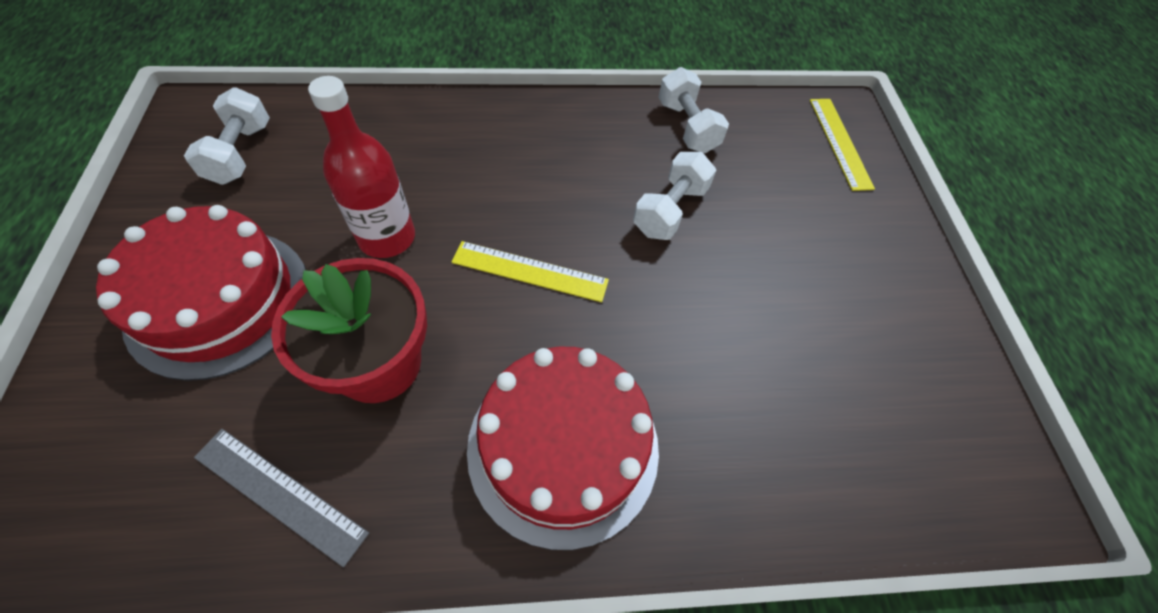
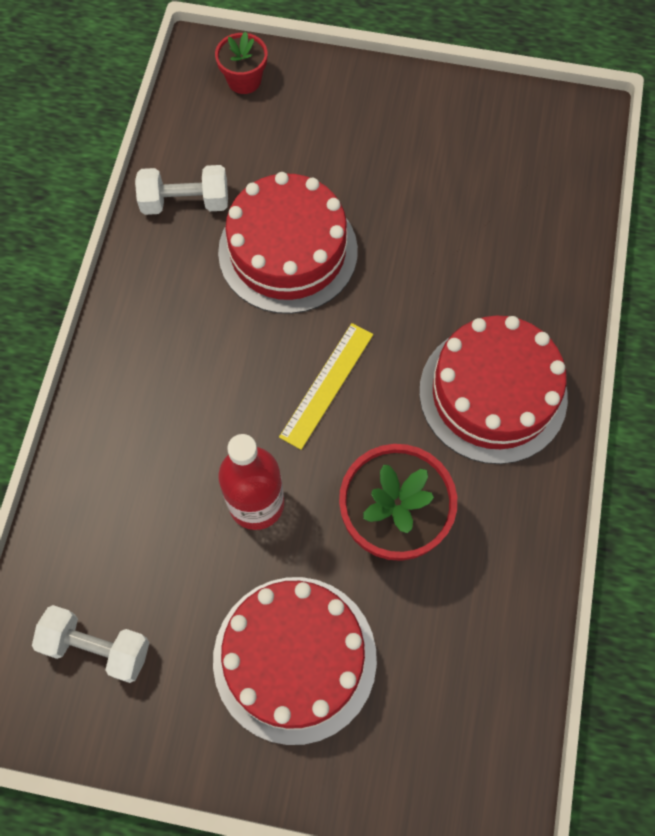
camera: 70 degrees left, 10 degrees up
grey ruler [194,429,369,567] -> none
white dumbbell [633,152,716,240] -> red cake [218,172,358,314]
yellow ruler [810,99,875,191] -> red flower pot [215,32,267,94]

